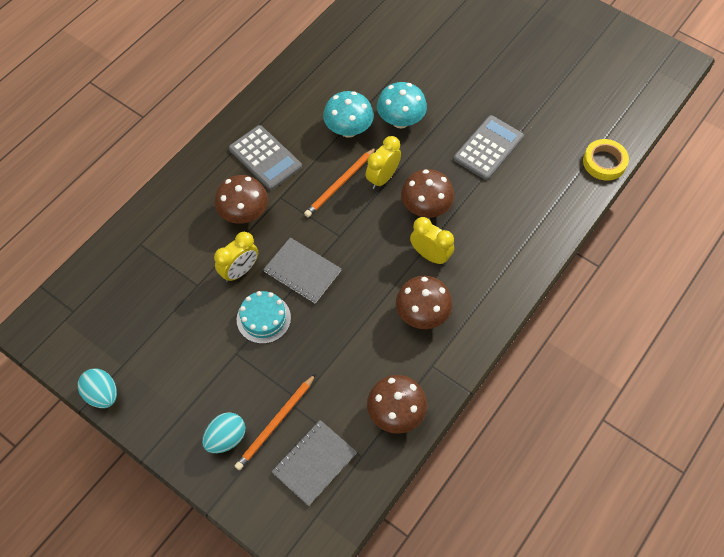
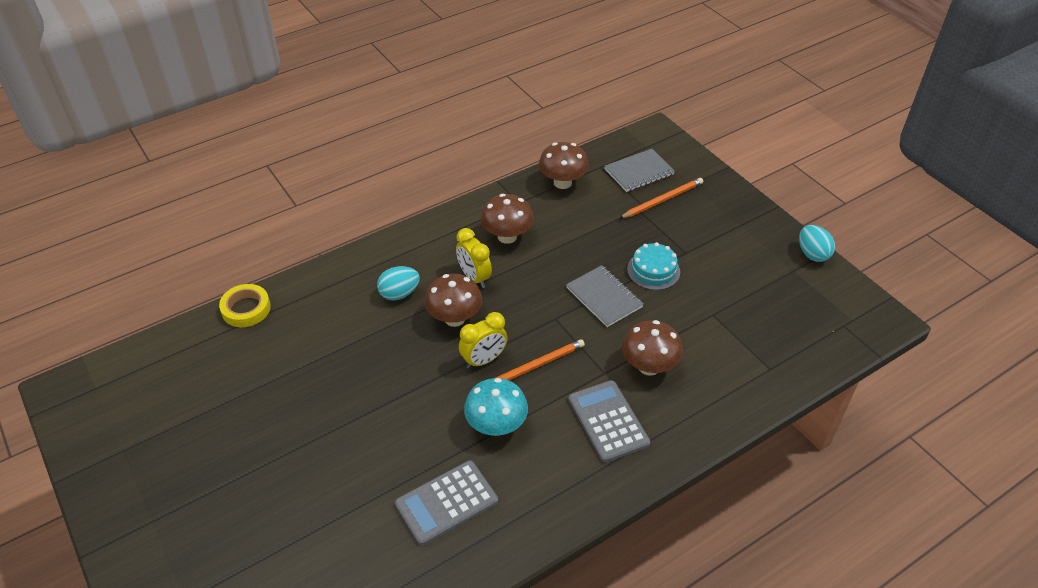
camera: 160 degrees left, 15 degrees down
turquoise egg [202,412,245,453] -> turquoise egg moved to [377,266,420,301]
yellow clock [214,232,258,282] -> none
turquoise mushroom [377,82,427,128] -> none
grey calculator [454,115,524,180] -> grey calculator moved to [395,460,498,546]

